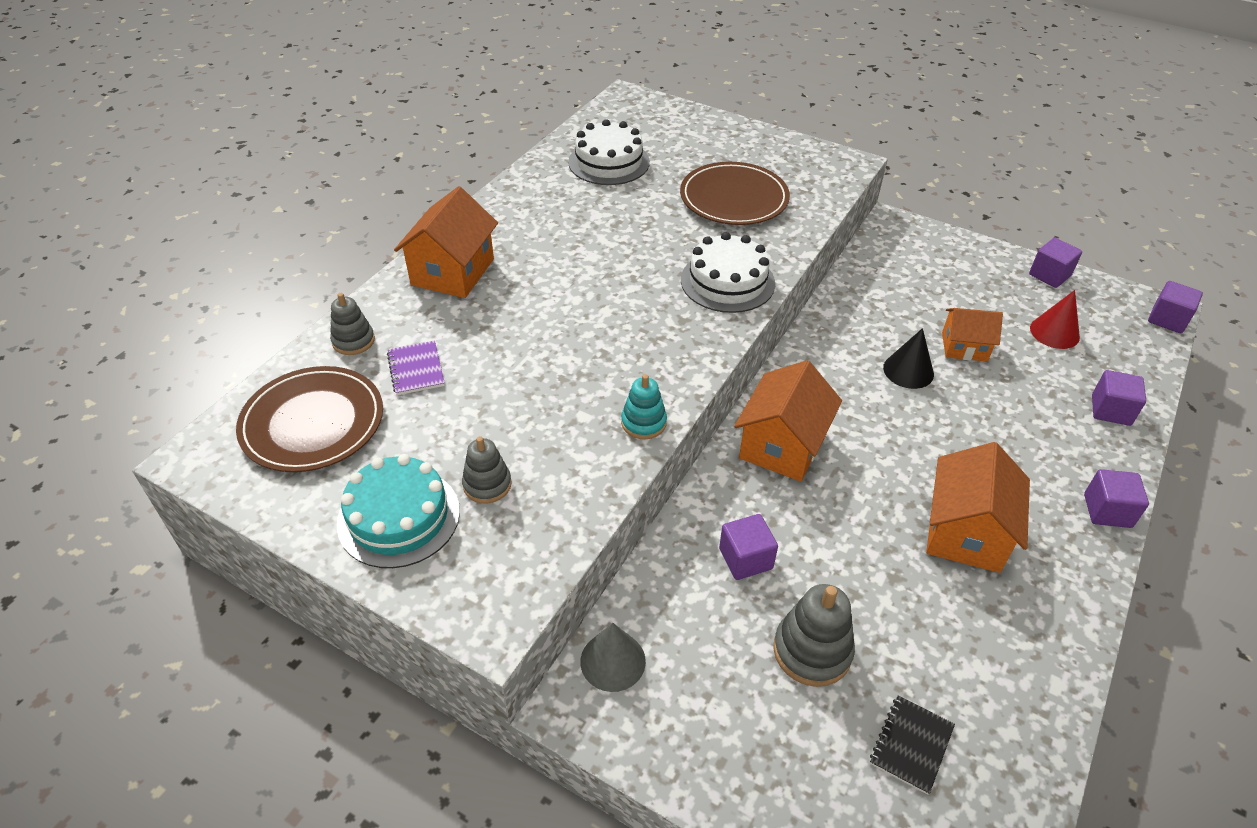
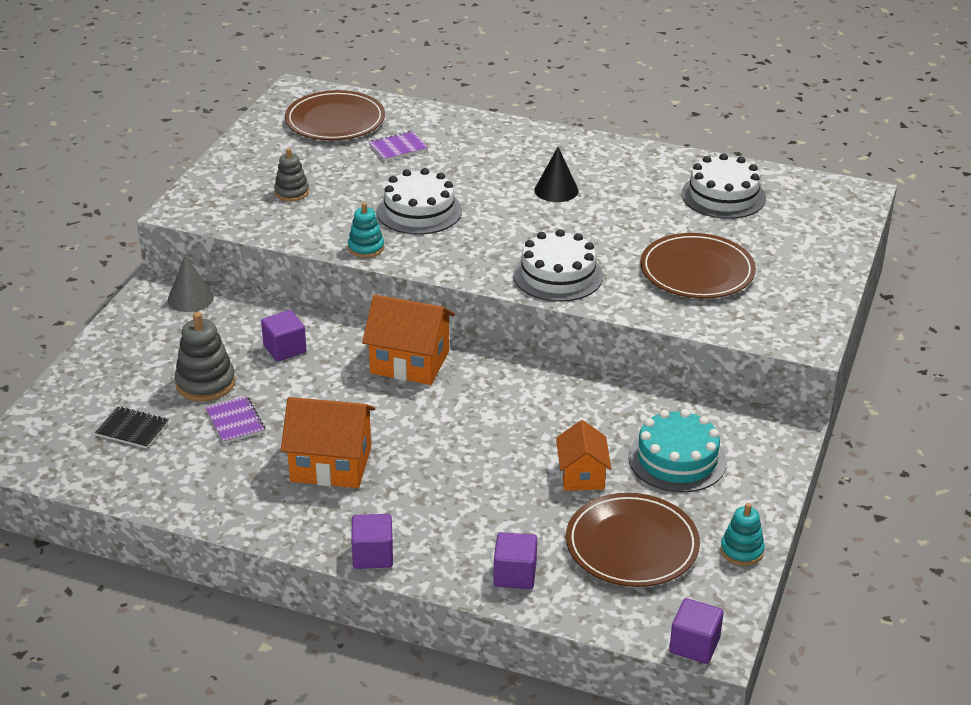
camera: 80 degrees right, 10 degrees down
grey stacking toy [330,293,375,355] -> none
turquoise cake [337,454,460,568] -> turquoise cake moved to [628,409,727,493]
orange house [394,186,498,298] -> none
black cone [883,328,934,389] -> black cone moved to [535,147,578,202]
purple cube [1029,238,1082,288] -> turquoise stacking toy [720,503,765,566]
red cone [1030,290,1080,349] -> brown plate [566,493,700,587]
none -> purple notebook [205,396,265,444]
none -> white cake [377,168,462,235]

